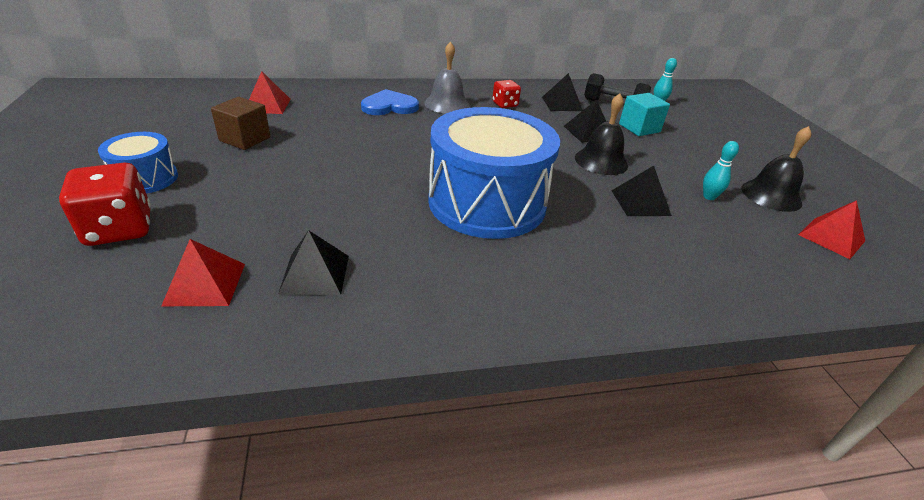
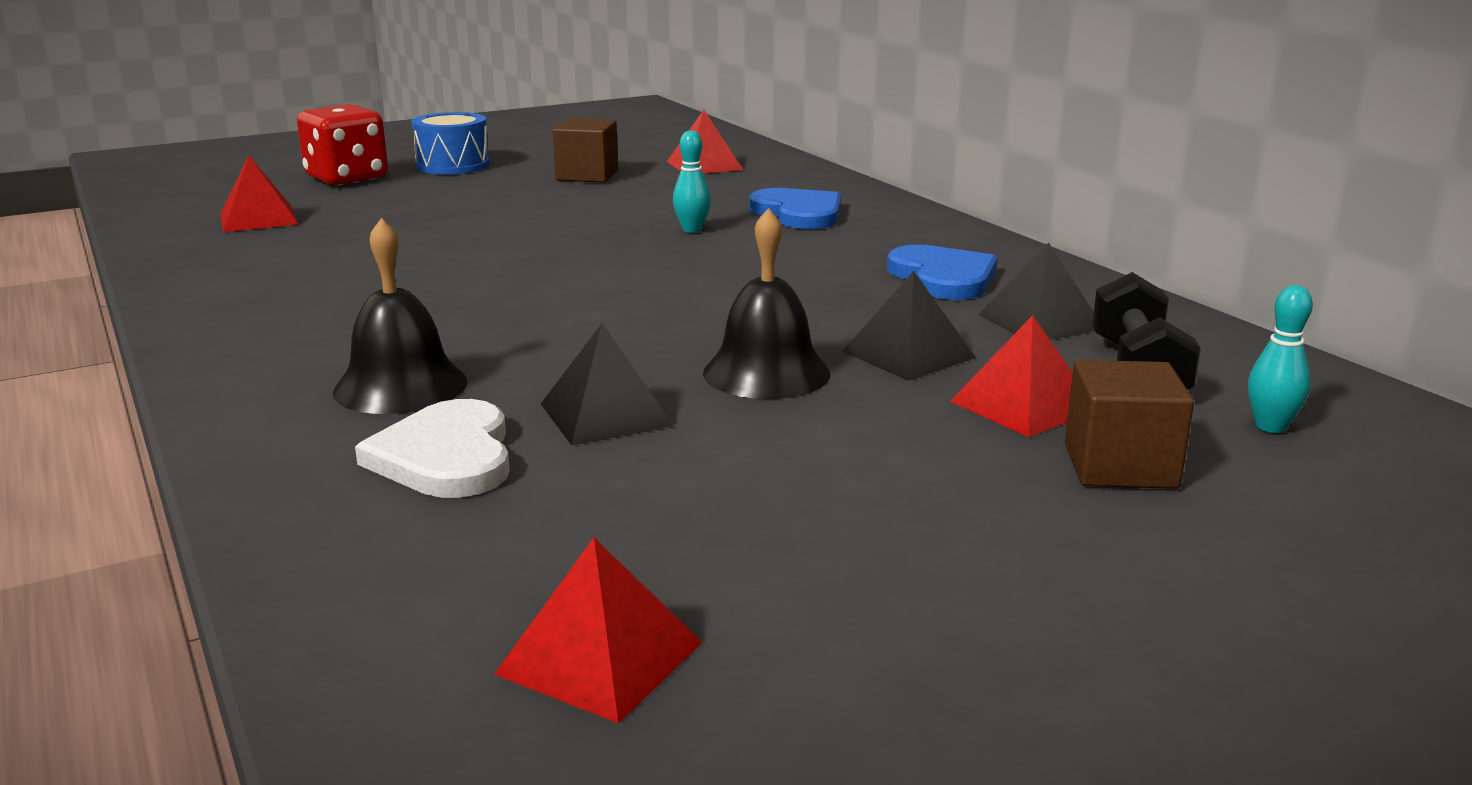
camera: 75 degrees right, 15 degrees down
black pyramid [278,230,349,295] -> none
grey bell [424,42,470,114] -> none
blue drum [428,107,560,239] -> none
red dice [492,80,521,108] -> blue heart [887,244,998,300]
turquoise cube [619,93,670,136] -> red pyramid [950,315,1073,437]
turquoise bowling pin [703,141,739,200] -> turquoise bowling pin moved to [673,130,711,232]
black bell [742,126,811,212] -> black bell moved to [333,218,468,414]
none -> white heart [355,399,510,498]
none -> brown cube [1065,360,1194,489]

